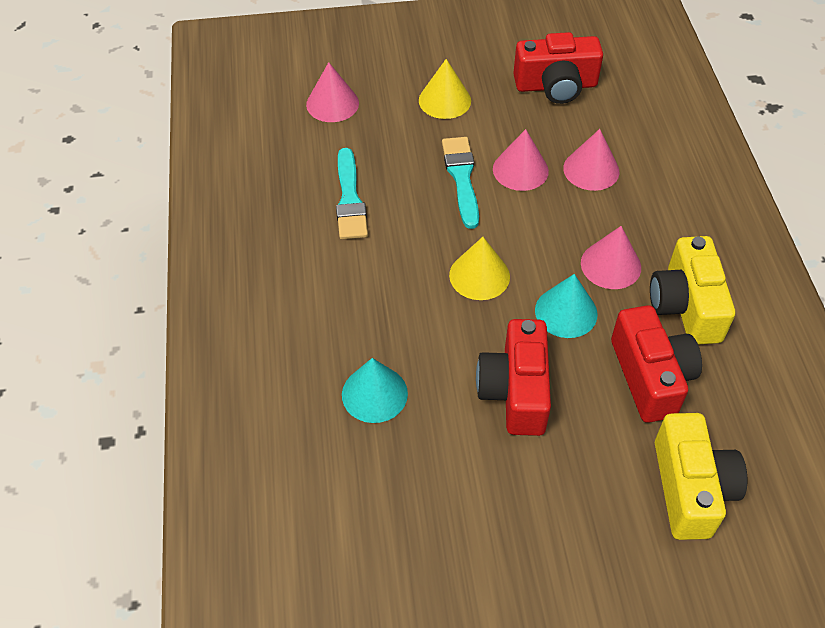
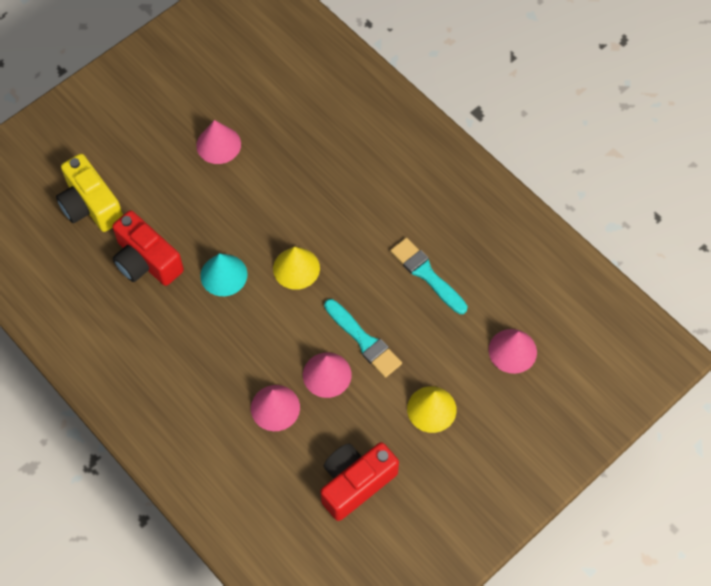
camera: 145 degrees right, 10 degrees up
turquoise cone [342,358,408,423] -> none
red camera [476,319,551,436] -> none
pink cone [581,226,641,289] -> pink cone moved to [196,120,241,164]
yellow camera [650,236,735,344] -> none

